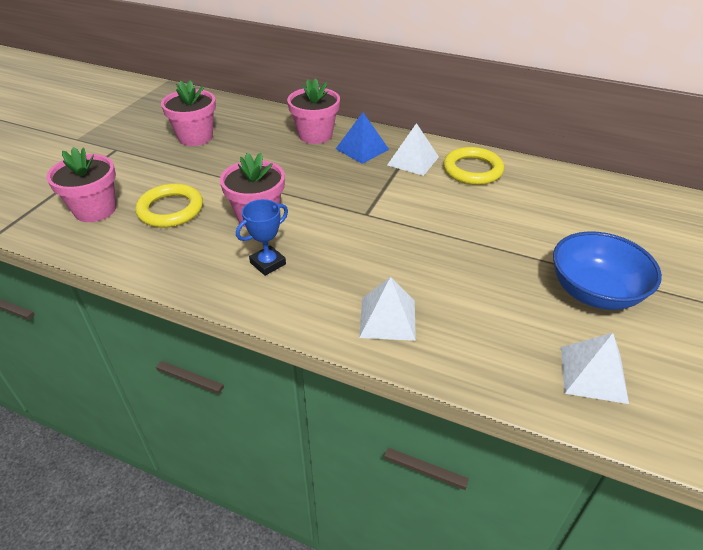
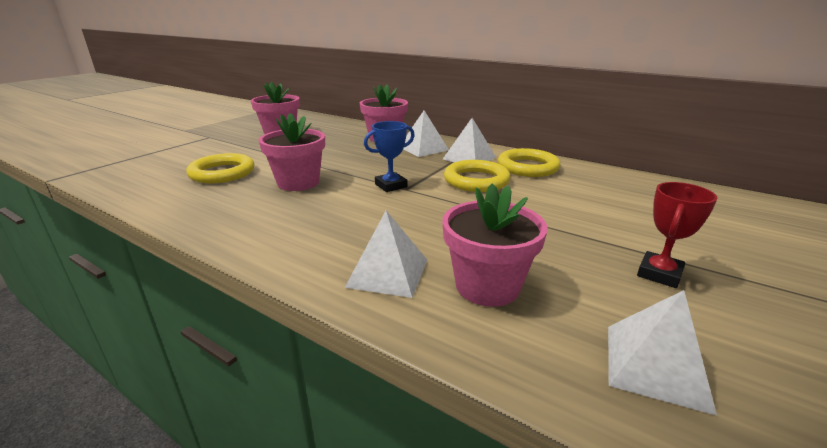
camera: 10 degrees right, 15 degrees down
pink flower pot [46,147,116,222] -> pink flower pot moved to [443,184,548,307]
blue trophy [236,199,288,276] -> blue trophy moved to [364,121,415,192]
blue pyramid [336,112,389,164] -> white pyramid [403,110,449,157]
blue bowl [553,231,662,310] -> red trophy [637,182,718,288]
none -> yellow ring [444,160,511,192]

